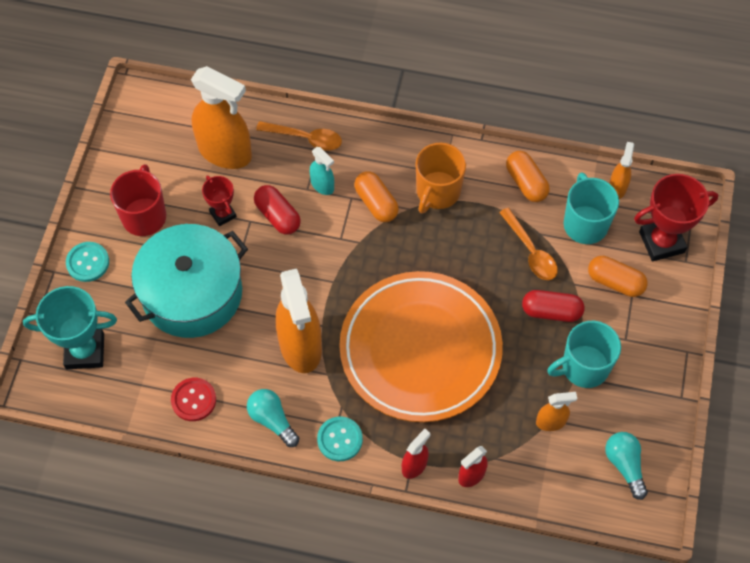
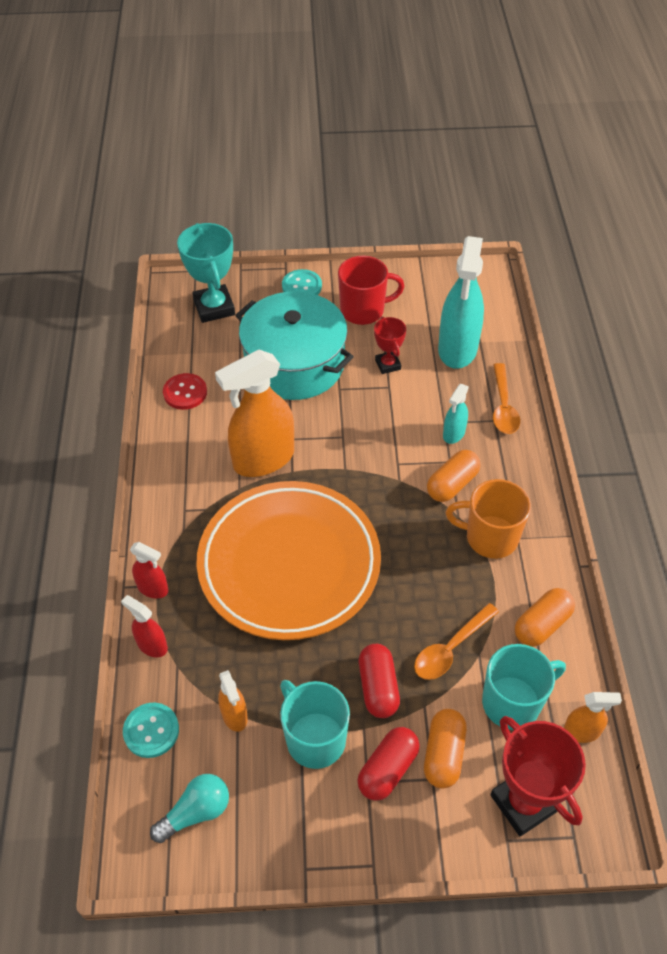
camera: 75 degrees right, 10 degrees down
orange spray bottle [191,66,252,169] -> turquoise spray bottle [438,236,484,369]
red trophy [202,176,237,226] -> red trophy turned 60 degrees counterclockwise [374,317,406,374]
turquoise light bulb [247,389,299,447] -> none
red capsule [254,185,301,235] -> red capsule moved to [357,727,420,801]
turquoise button [317,416,363,461] -> turquoise button moved to [123,703,179,758]

